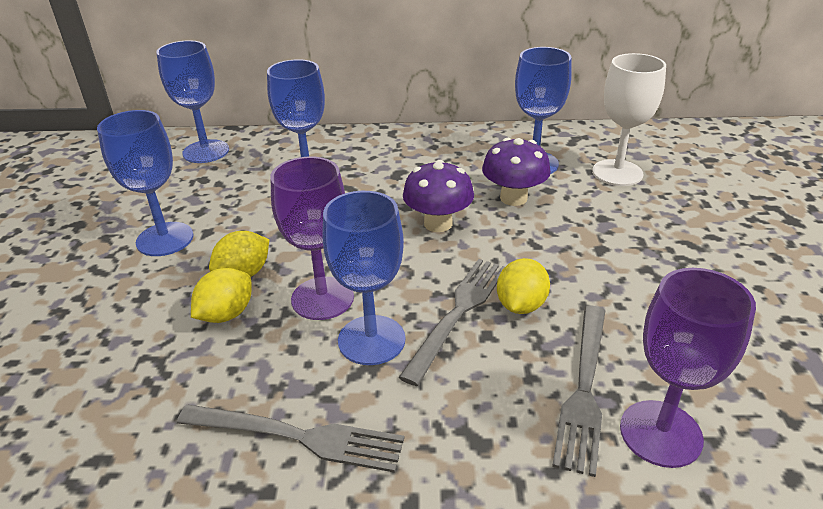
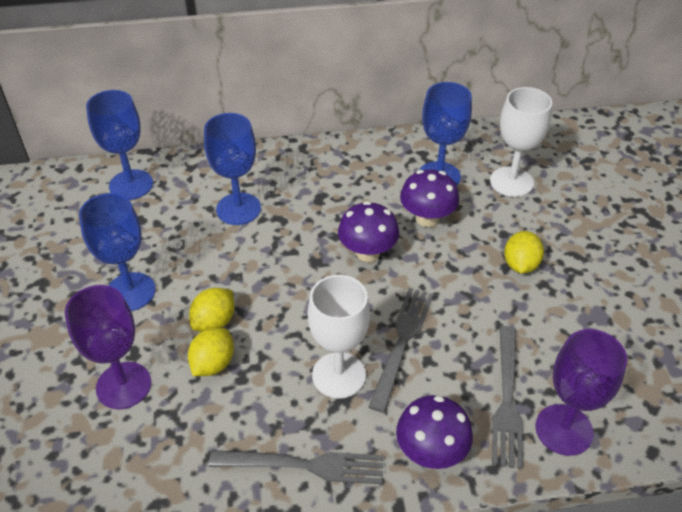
camera: 10 degrees left, 10 degrees up
purple goblet [270,157,354,320] -> purple goblet moved to [65,285,151,409]
blue goblet [323,191,405,365] -> white goblet [308,275,370,399]
yellow lemon [497,258,550,314] -> yellow lemon moved to [504,231,544,274]
none -> purple mushroom [396,395,473,469]

